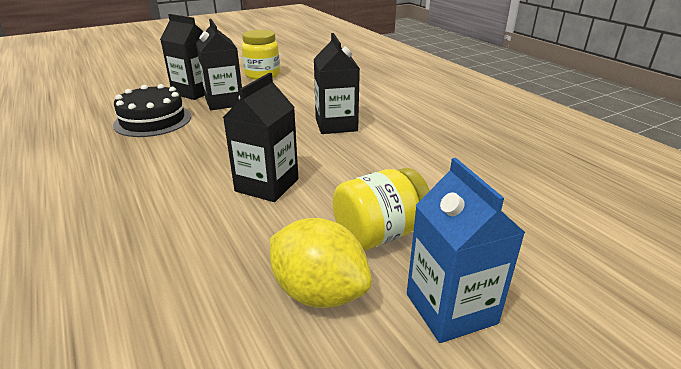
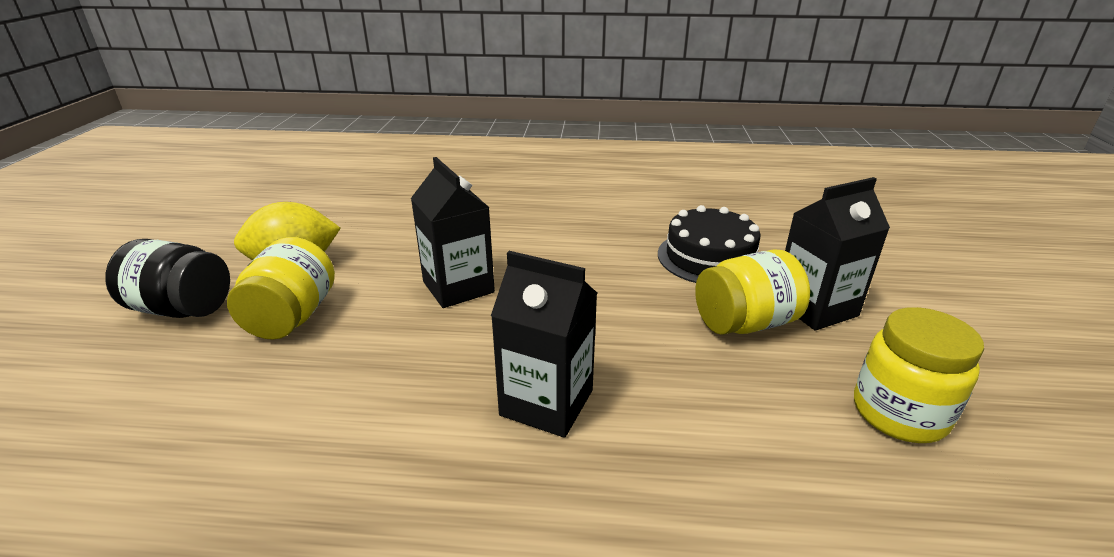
camera: 125 degrees right, 0 degrees up
black carton [196,19,242,110] -> yellow jar [695,249,810,335]
blue carton [407,158,525,343] -> black jar [105,239,230,318]

